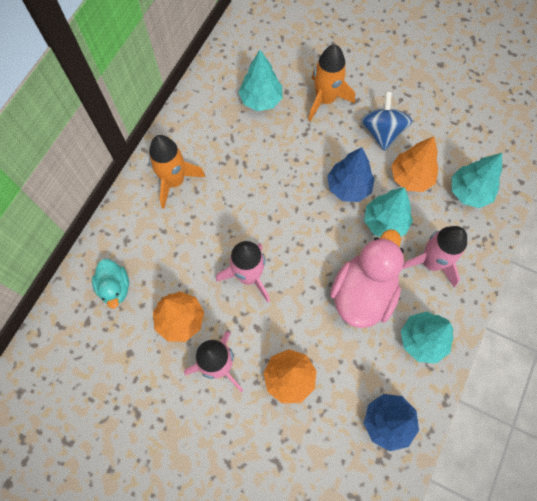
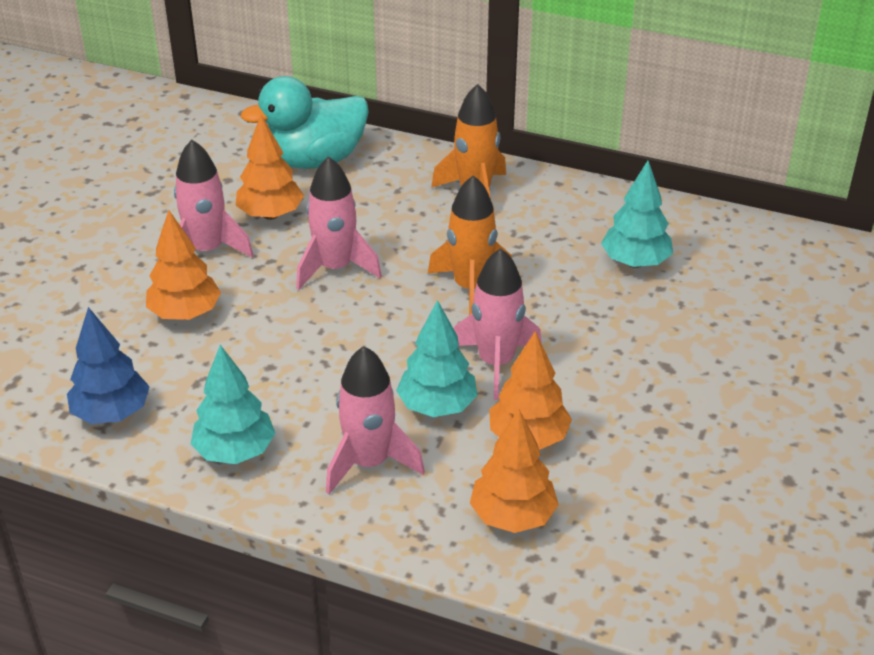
camera: 85 degrees right, 30 degrees down
turquoise duck [92,259,129,309] -> turquoise duck [241,76,369,169], size x1.82
orange rocket [308,44,355,121] -> orange rocket moved to [428,175,512,315]
blue tree [327,147,375,202] -> pink rocket [454,248,542,400]
pink duck [330,229,404,328] -> none
blue spinning top [361,92,412,151] -> none
turquoise tree [452,153,502,208] -> orange tree [470,409,559,533]

